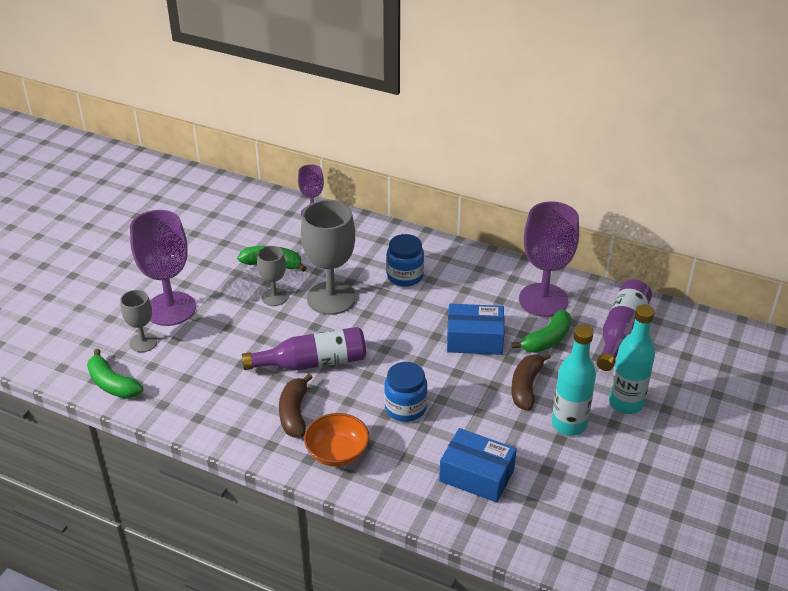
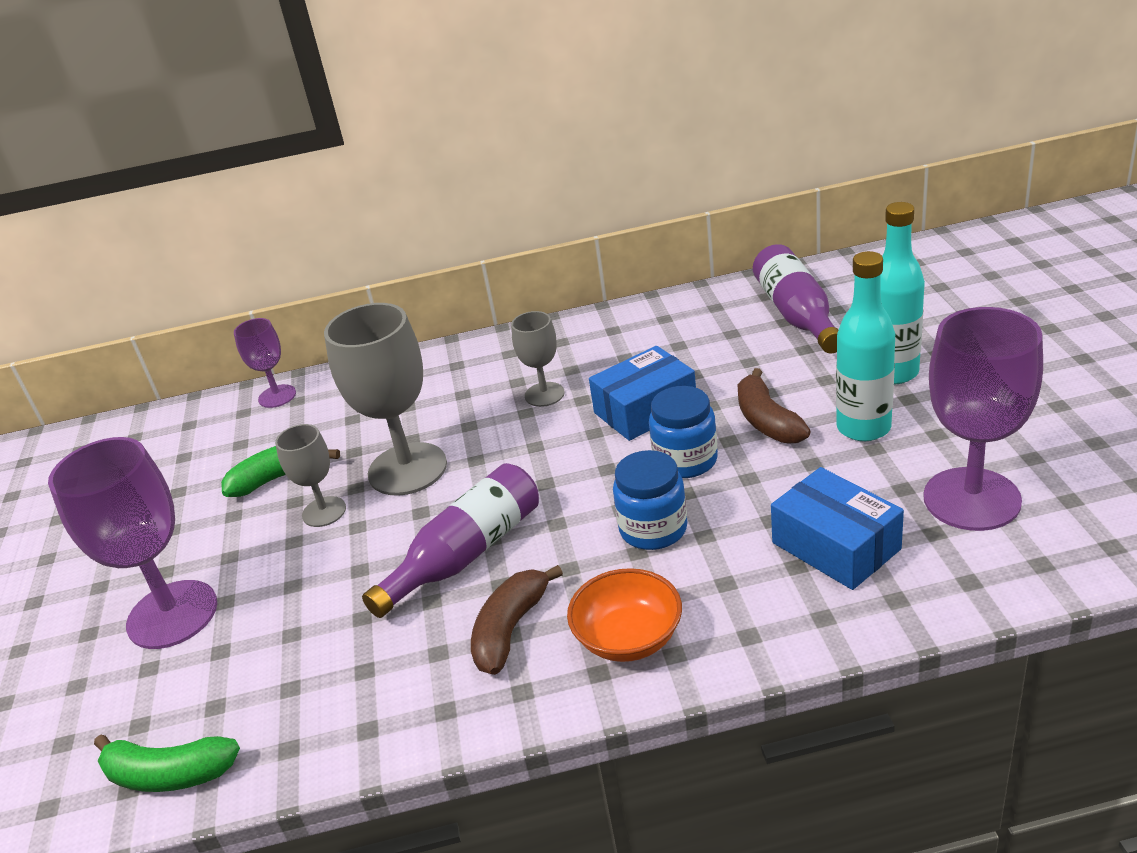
camera: 30 degrees left, 5 degrees down
grey goblet [120,290,157,352] -> grey goblet moved to [511,311,565,407]
brown banana [279,374,313,438] -> brown banana turned 60 degrees clockwise [471,565,563,675]
blue jar [386,234,424,287] -> blue jar moved to [649,386,718,478]
blue box [439,428,517,503] -> blue box turned 60 degrees clockwise [771,467,904,590]
green banana [511,310,571,353] -> none
purple goblet [519,201,579,317] -> purple goblet moved to [923,307,1043,531]

